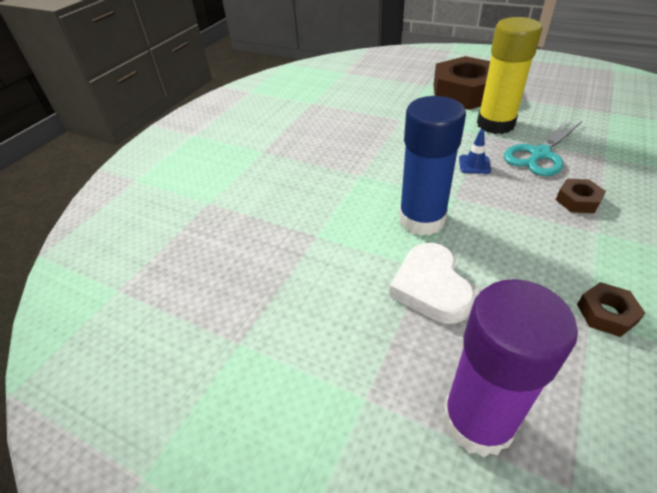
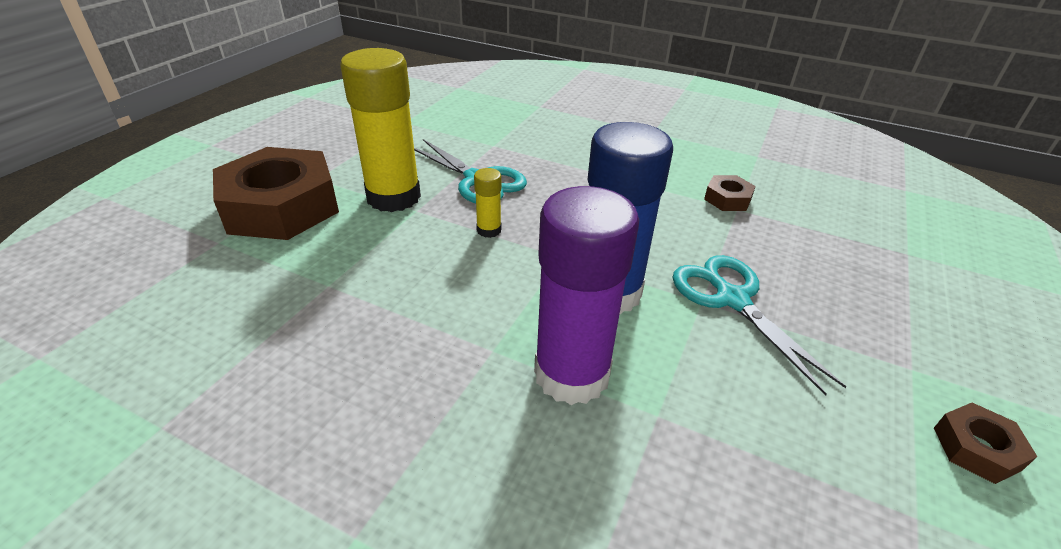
camera: 95 degrees left, 5 degrees down
white heart [389,243,475,324] -> turquoise scissors [672,255,847,396]
purple glue stick [443,279,578,457] -> purple glue stick moved to [534,186,639,405]
blue traffic cone [459,130,491,174] -> yellow glue stick [474,168,501,238]
brown nut [556,179,606,213] -> brown nut moved to [934,403,1037,484]

